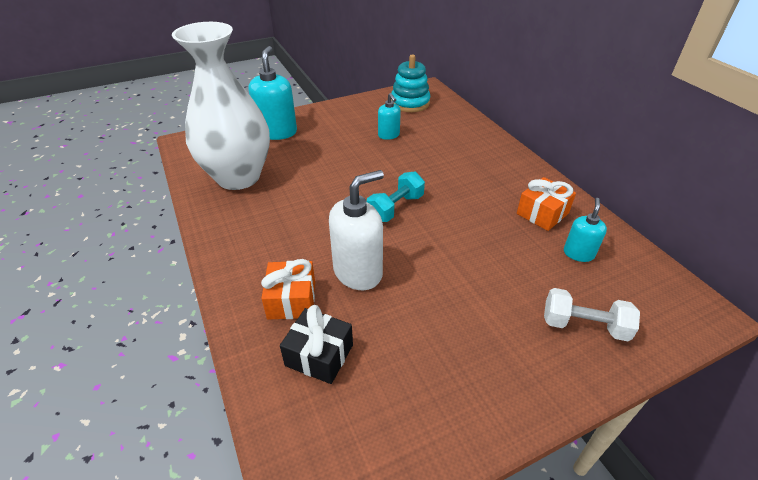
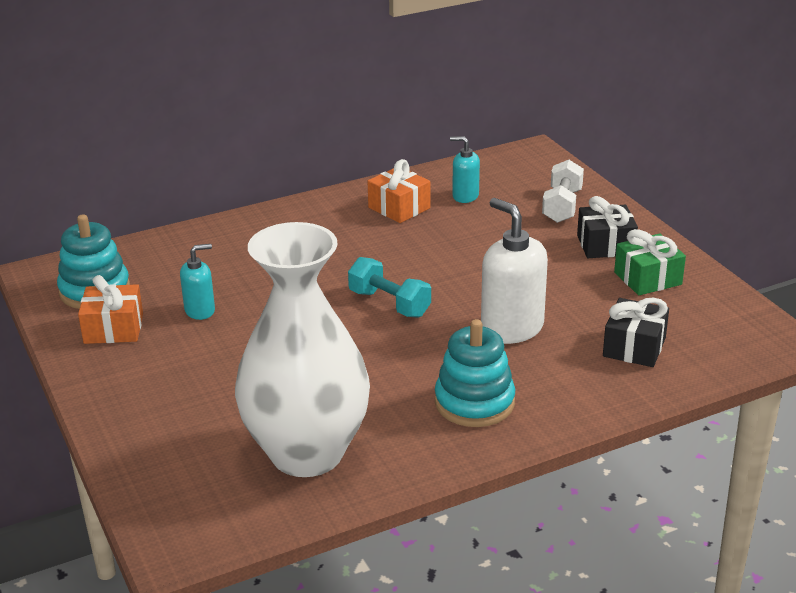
camera: 90 degrees left, 10 degrees down
turquoise soap dispenser [248,46,297,140] -> none
orange gift [261,259,315,319] -> orange gift moved to [78,275,143,344]
none -> turquoise stacking toy [435,319,515,427]
none -> black gift [577,196,638,258]
none -> green gift [614,229,686,295]

